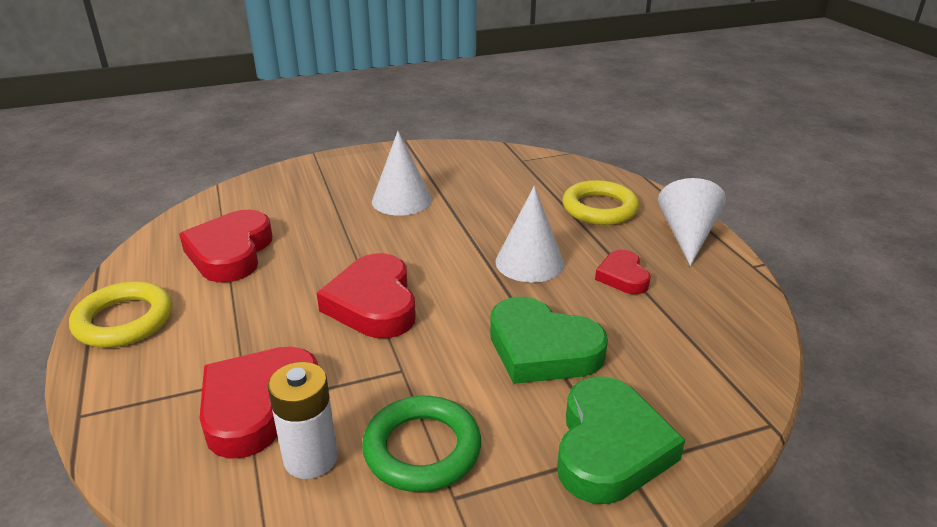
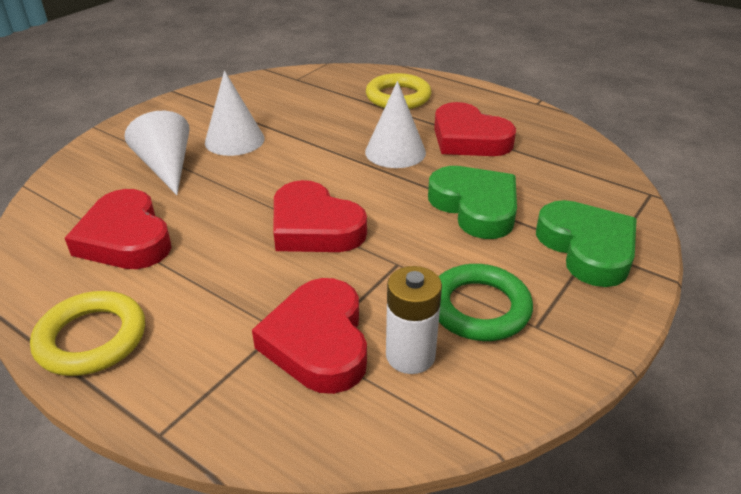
camera: 35 degrees left, 5 degrees up
green heart [490,297,608,384] -> green heart turned 120 degrees counterclockwise [428,166,517,239]
red heart [595,250,651,294] -> red heart [434,102,516,156], size x1.75
white cone [658,178,726,266] -> white cone moved to [125,111,190,195]

